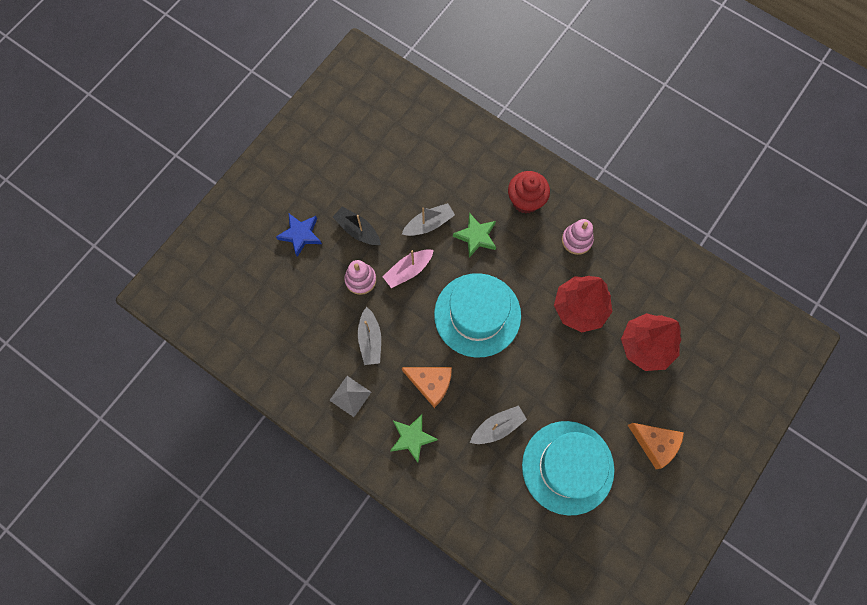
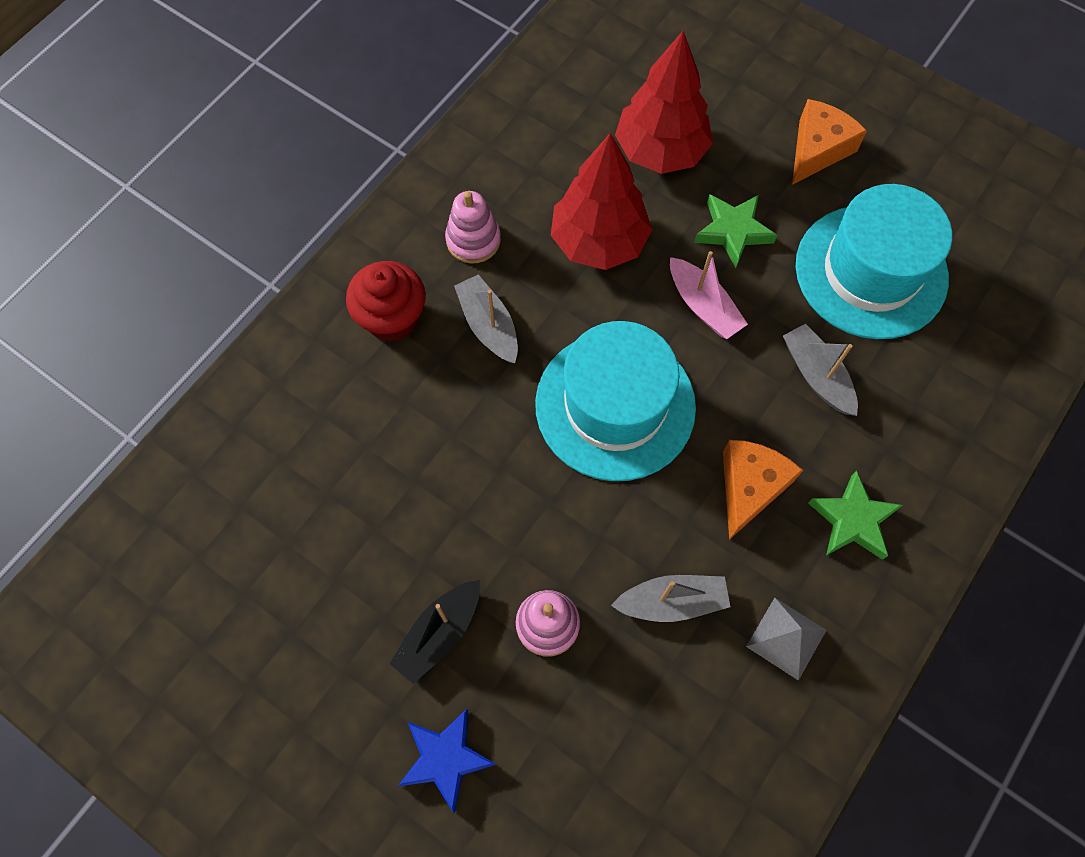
camera: 90 degrees left, 5 degrees down
pink boat [382,249,434,288] -> pink boat moved to [670,251,748,339]
grey boat [402,203,455,236] -> grey boat moved to [454,274,518,363]
green star [453,213,496,258] -> green star moved to [694,194,777,268]

